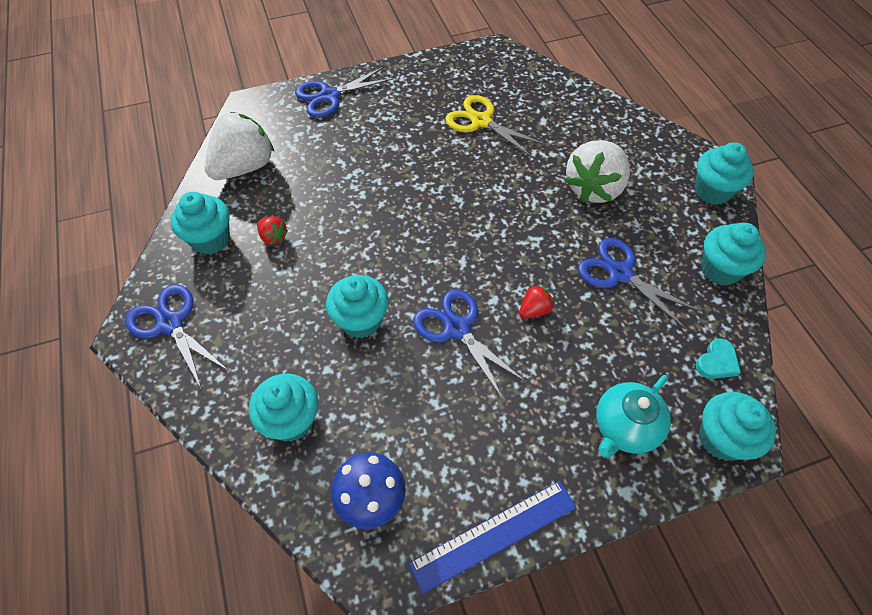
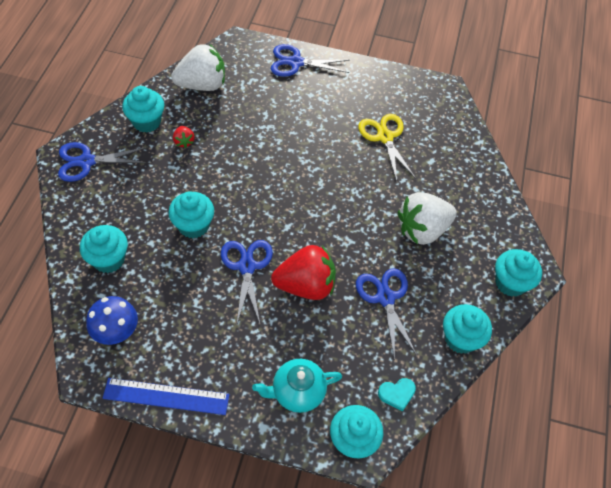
camera: 30 degrees right, 0 degrees up
blue scissors [125,284,229,390] -> blue scissors turned 90 degrees counterclockwise [58,142,148,182]
red strawberry [519,285,554,318] -> red strawberry [271,245,336,300], size x2.25

